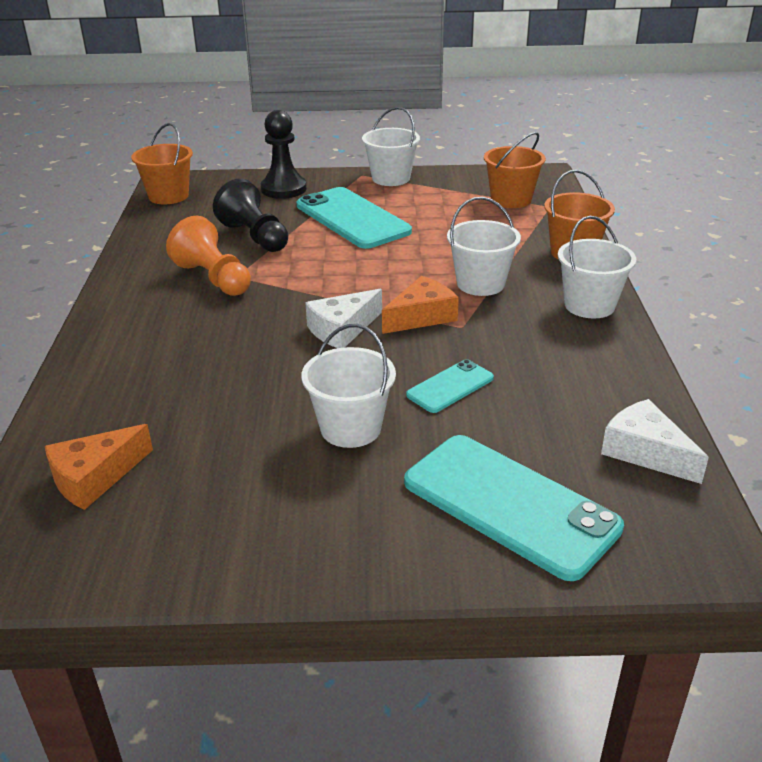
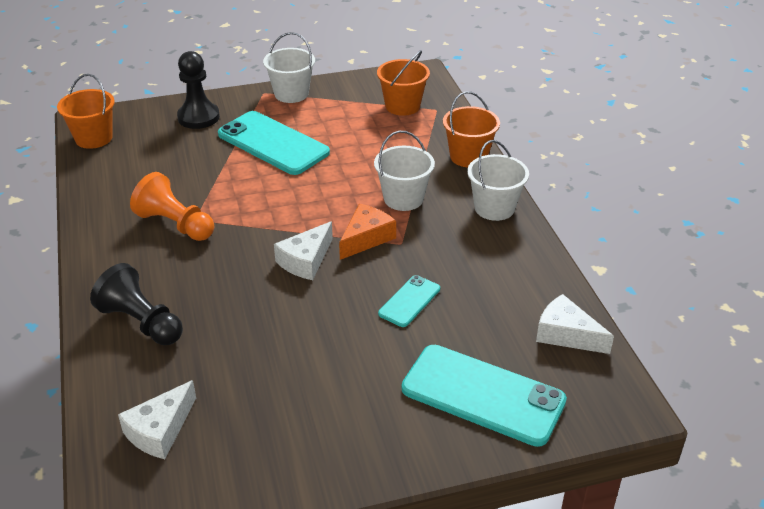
camera: 15 degrees left, 5 degrees up
orange cheese [45,424,153,510] -> white cheese [118,380,196,459]
black pawn [213,178,288,252] -> black pawn moved to [90,263,183,345]
white bucket [301,324,396,448] -> none

